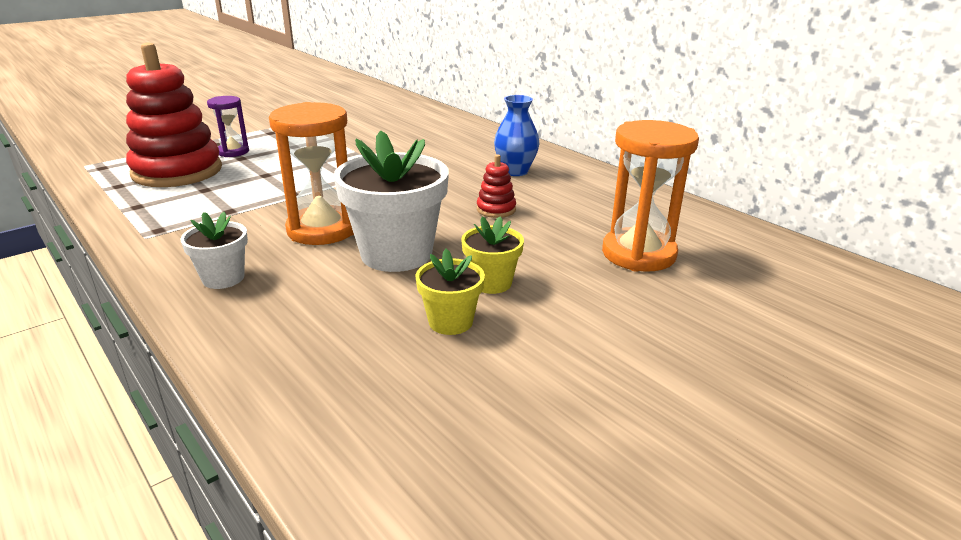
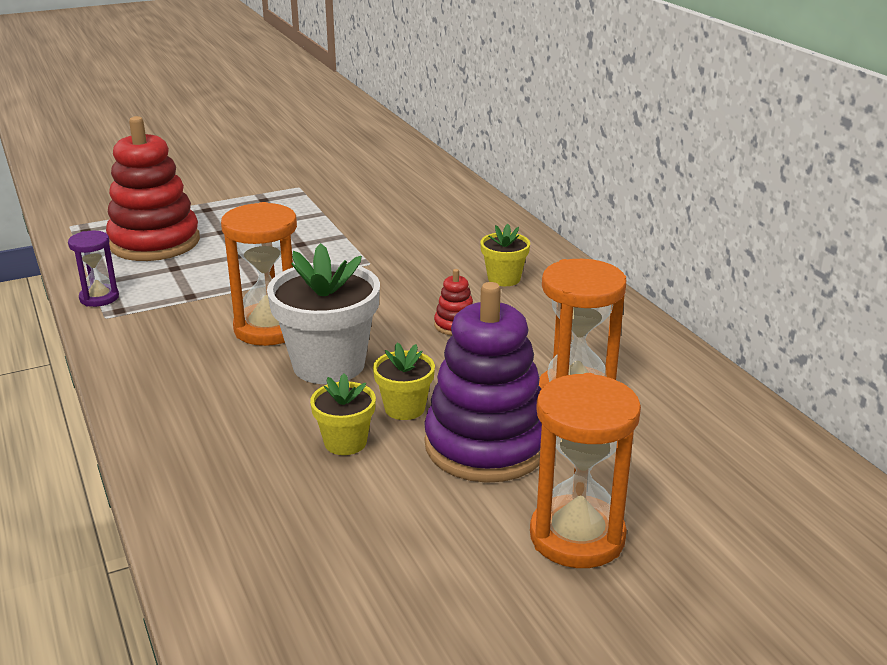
camera: 15 degrees right, 0 degrees up
white flower pot [180,212,248,289] -> none
purple hourglass [207,96,249,157] -> purple hourglass moved to [68,231,119,307]
blue vase [494,95,539,176] -> yellow flower pot [480,224,530,286]
none -> purple stacking toy [424,282,542,483]
none -> orange hourglass [530,373,641,568]

